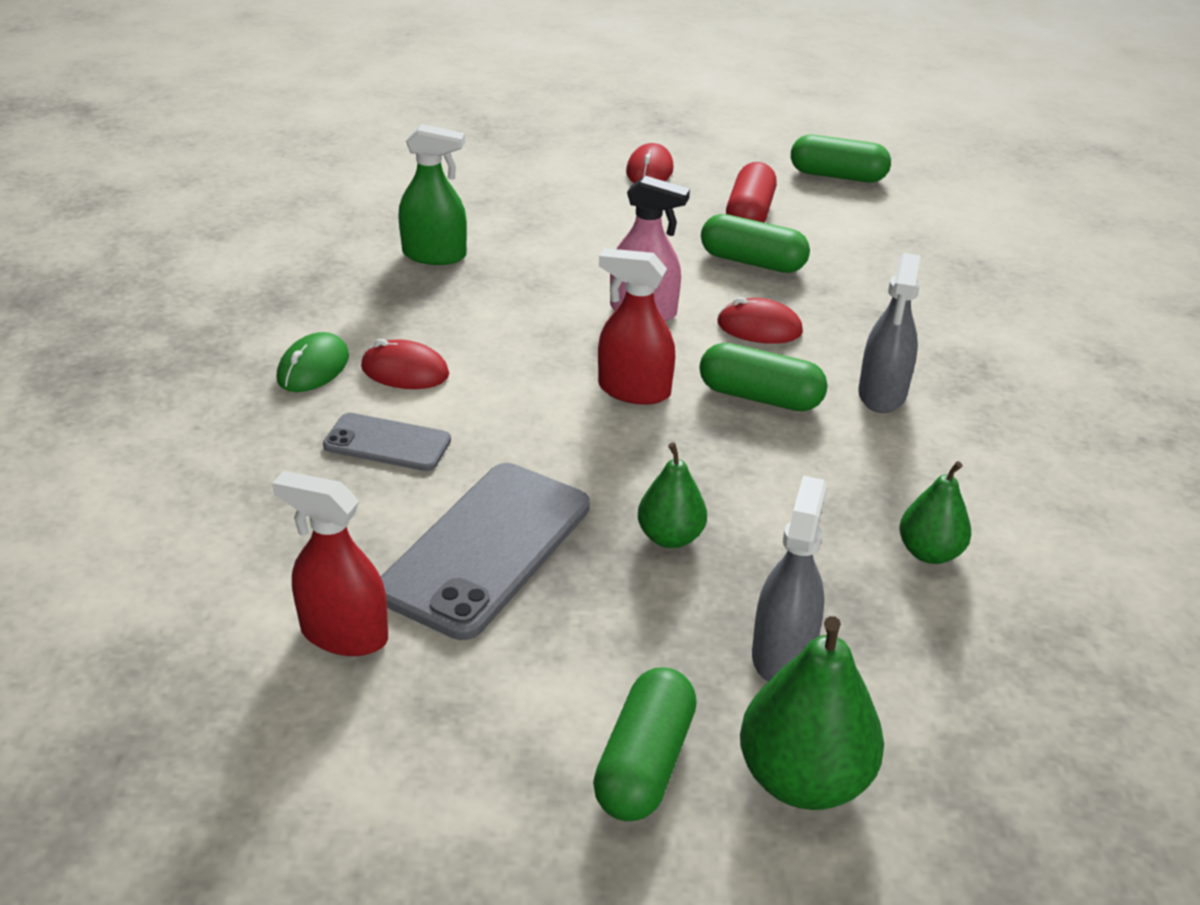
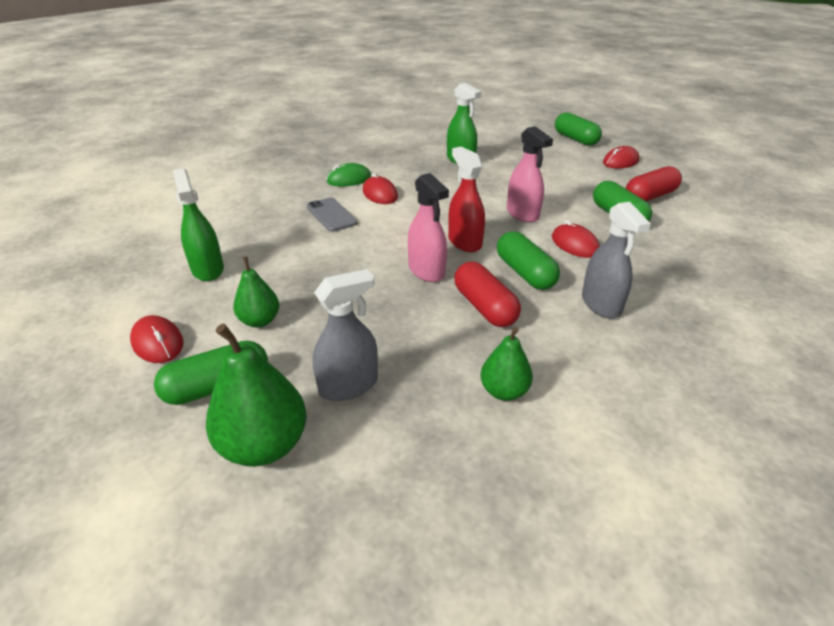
camera: 45 degrees right, 0 degrees up
red spray bottle [272,471,388,656] -> green spray bottle [173,168,224,281]
grey phone [381,463,590,640] -> none
green pear [638,442,707,548] -> green pear moved to [233,256,279,327]
green capsule [791,135,891,182] -> green capsule moved to [555,112,602,146]
grey spray bottle [858,253,921,413] -> grey spray bottle turned 75 degrees counterclockwise [582,202,651,318]
none -> red mouse [130,315,184,363]
none -> pink spray bottle [408,173,449,282]
none -> red capsule [454,261,521,327]

